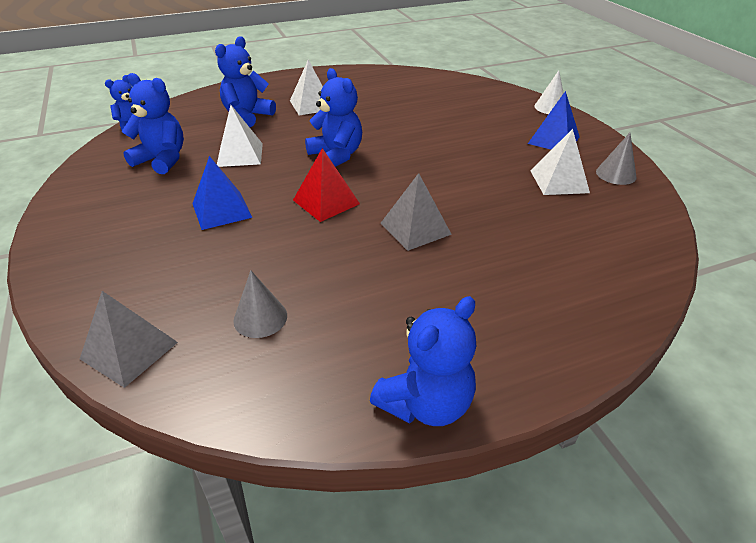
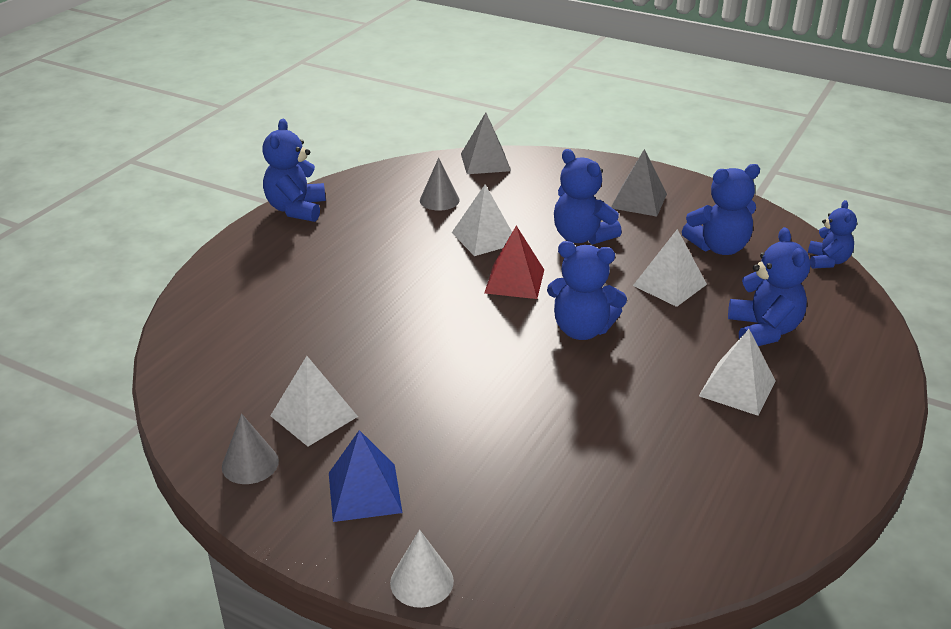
camera: 140 degrees right, 5 degrees down
blue pyramid [192,156,252,230] -> blue teddy bear [554,149,622,244]
grey pyramid [381,173,452,251] -> grey pyramid moved to [611,149,667,217]
none -> white pyramid [452,184,512,256]

